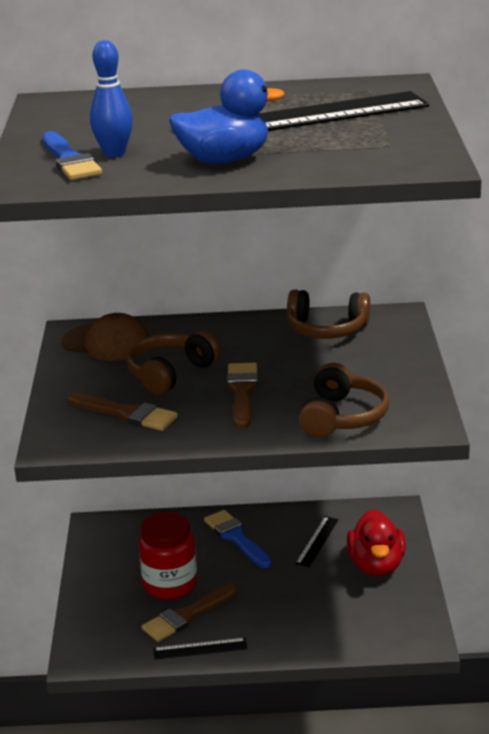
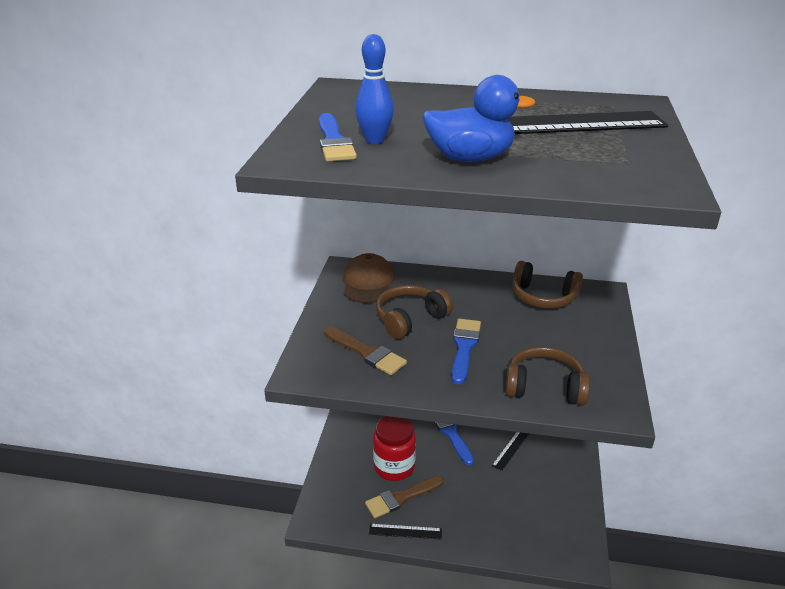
camera: 10 degrees right, 5 degrees up
brown cap [61,313,150,361] -> brown cap turned 120 degrees counterclockwise [343,253,395,303]
brown brush [227,363,258,429] -> blue brush [452,319,481,385]
brown headphones [299,363,389,438] -> brown headphones turned 105 degrees counterclockwise [505,347,590,406]
red duck [347,509,406,577] -> none

